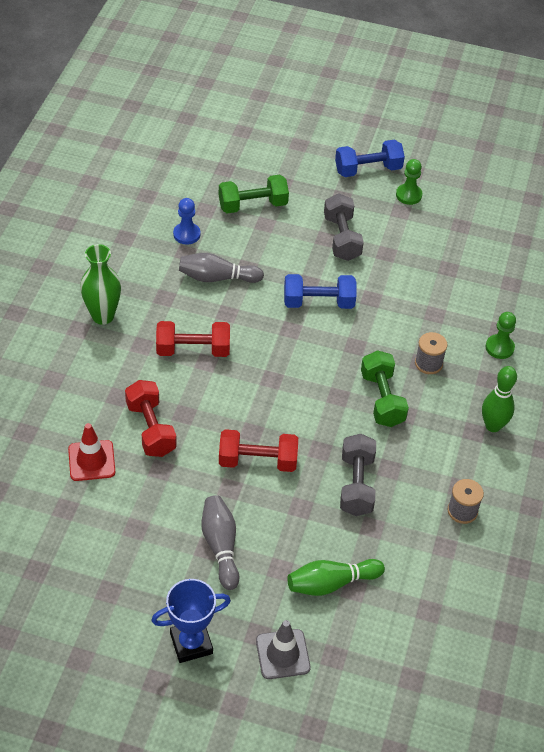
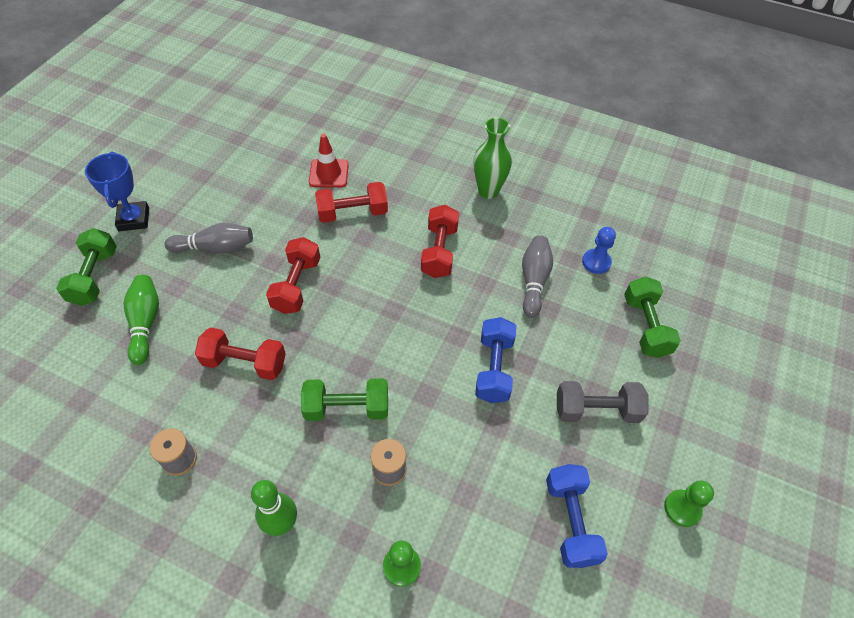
camera: 100 degrees right, 5 degrees up
grey traffic cone [256,620,311,679] -> green dumbbell [56,228,117,306]
blue dumbbell [335,140,405,177] -> blue dumbbell moved to [546,464,608,568]
grey dumbbell [340,434,376,516] -> red dumbbell [195,327,286,380]

